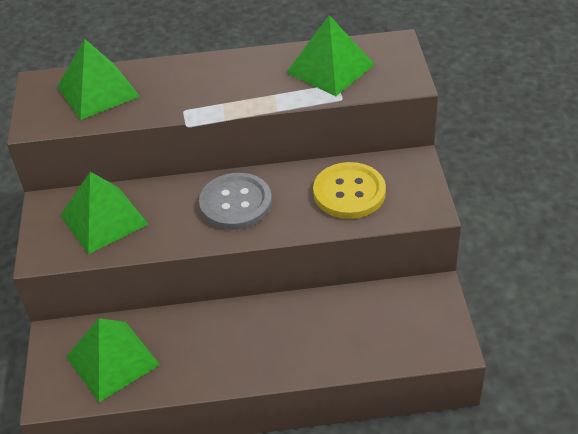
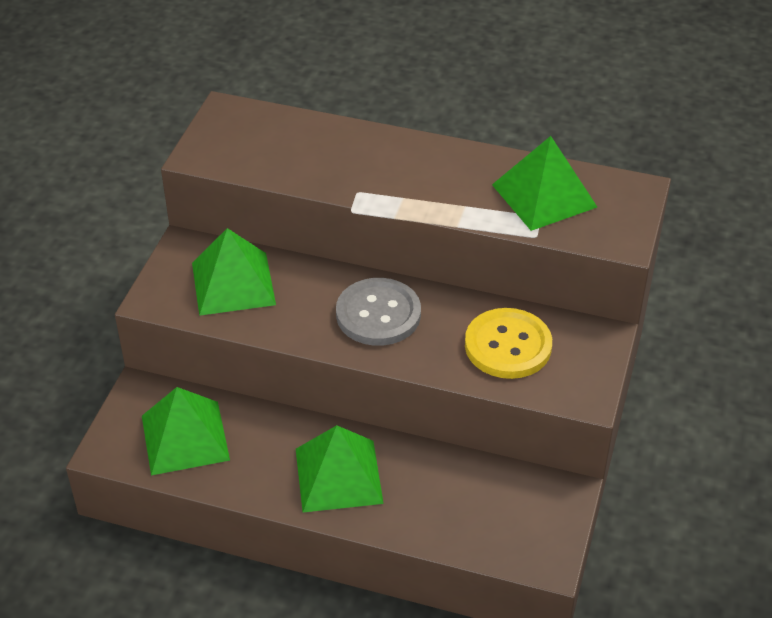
camera: 20 degrees right, 0 degrees up
green pyramid [57,39,140,120] -> green pyramid moved to [296,425,384,512]

